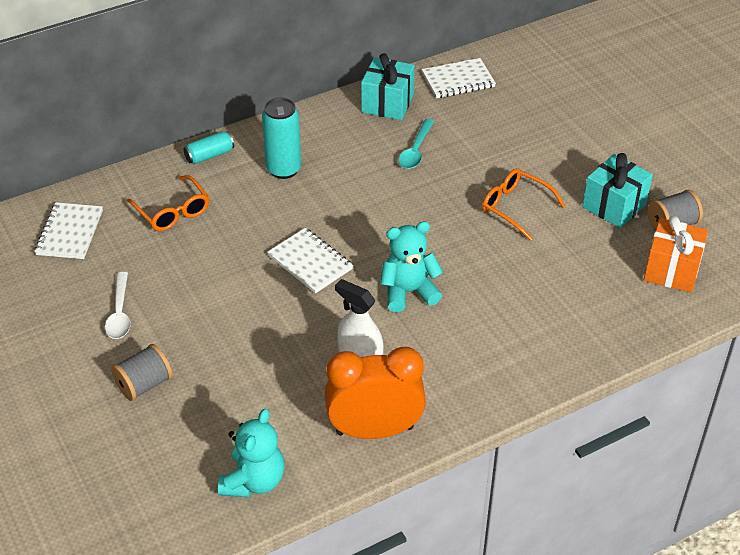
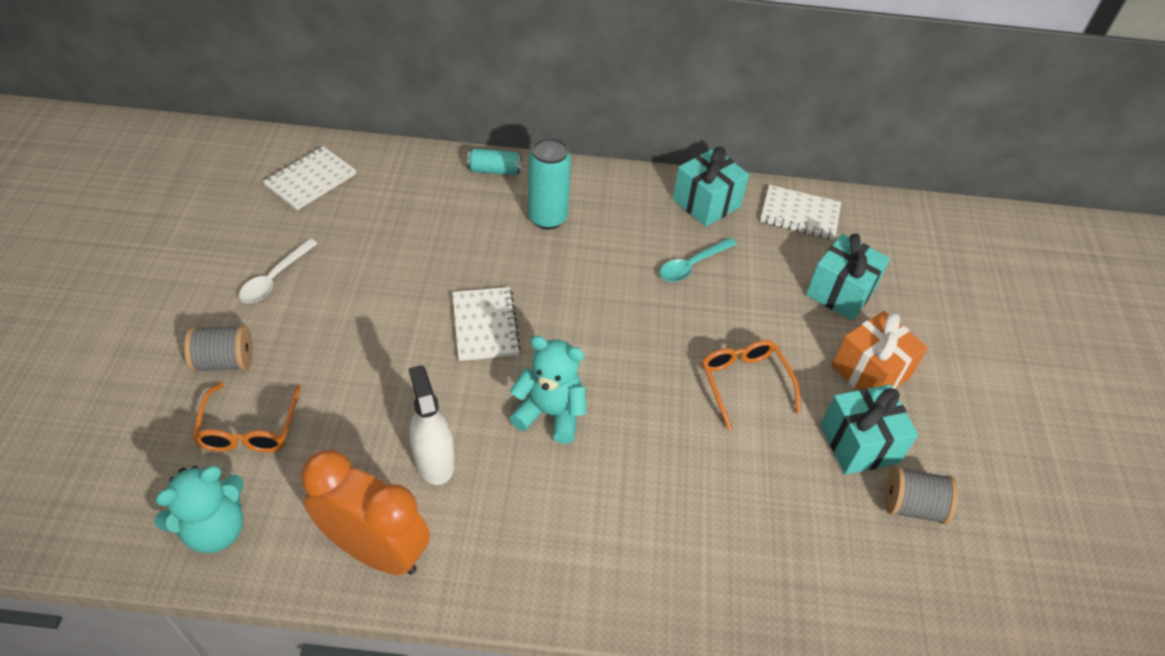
camera: 30 degrees right, 5 degrees up
orange glasses [127,175,209,231] -> orange glasses moved to [192,382,301,453]
orange gift [644,216,708,293] -> orange gift moved to [831,311,928,390]
none -> turquoise gift [806,233,890,321]

